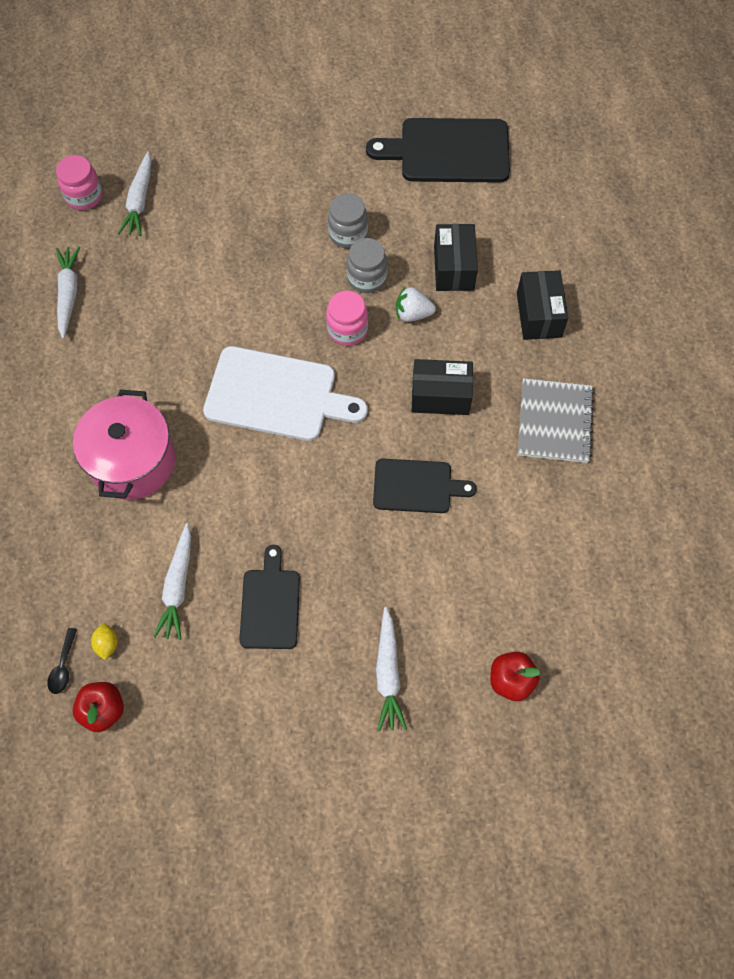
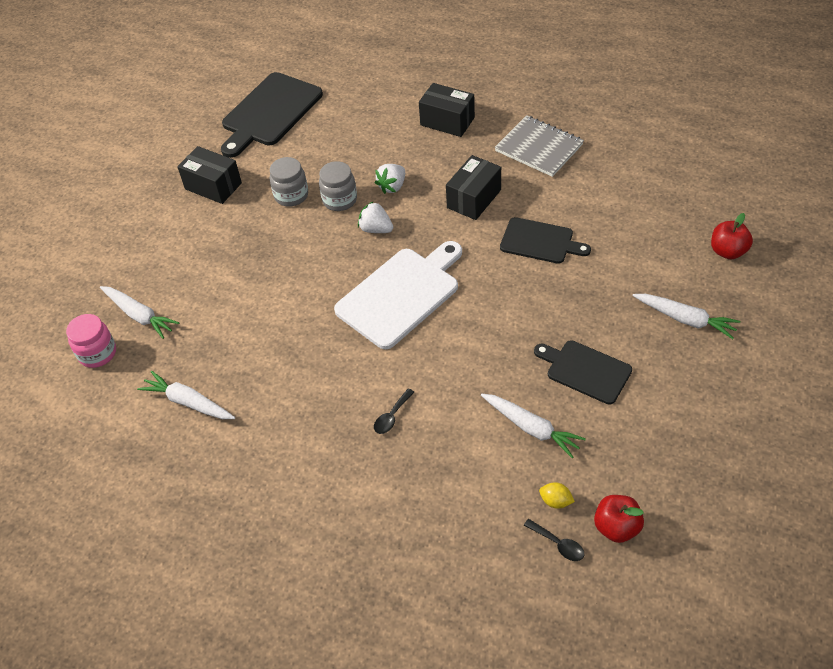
camera: 55 degrees left, 15 degrees down
pink pot [73,390,175,500] -> black spoon [374,388,414,434]
pink jar [326,291,368,346] -> white strawberry [358,201,393,233]
black cutting board [373,459,477,513] -> black cutting board turned 75 degrees clockwise [500,217,591,264]
black box [434,224,478,291] -> black box moved to [177,146,242,204]

